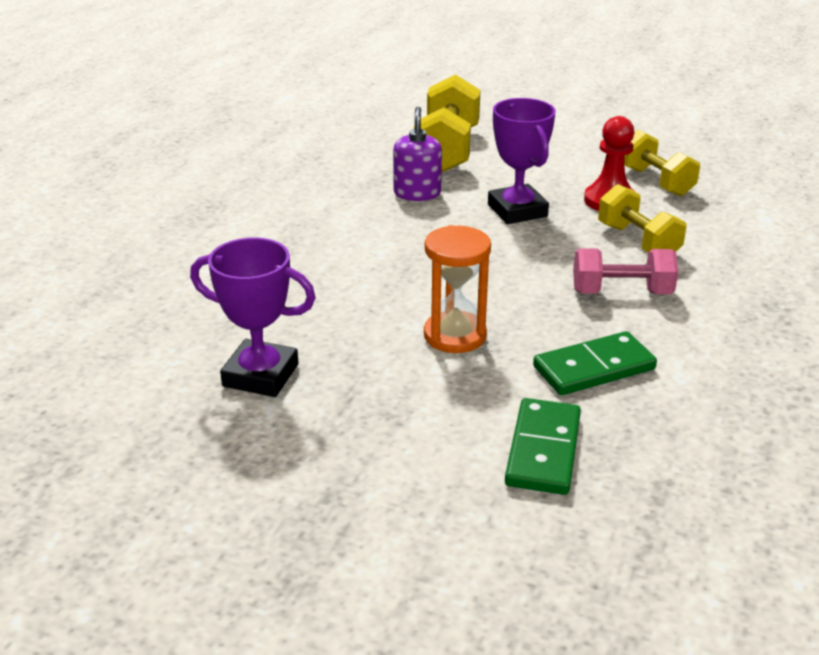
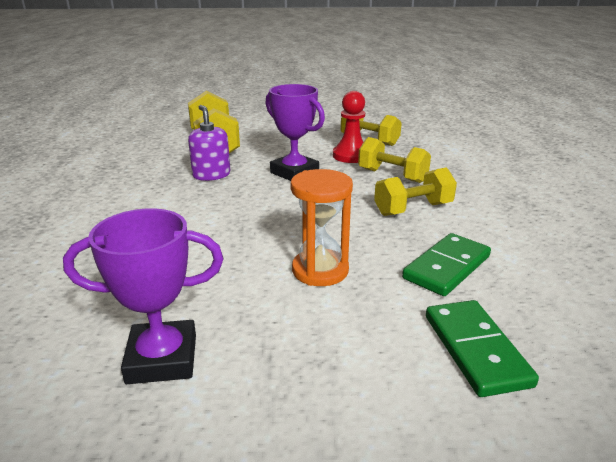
camera: 25 degrees left, 5 degrees down
pink dumbbell [573,248,678,294] -> yellow dumbbell [374,167,457,216]

